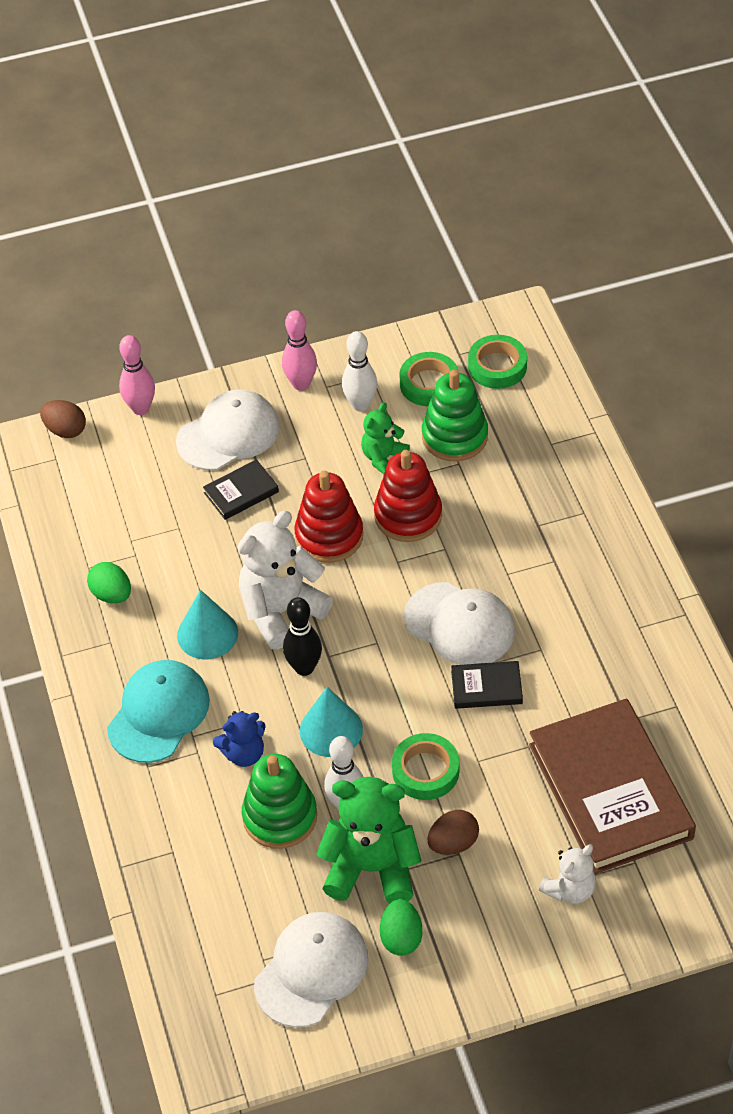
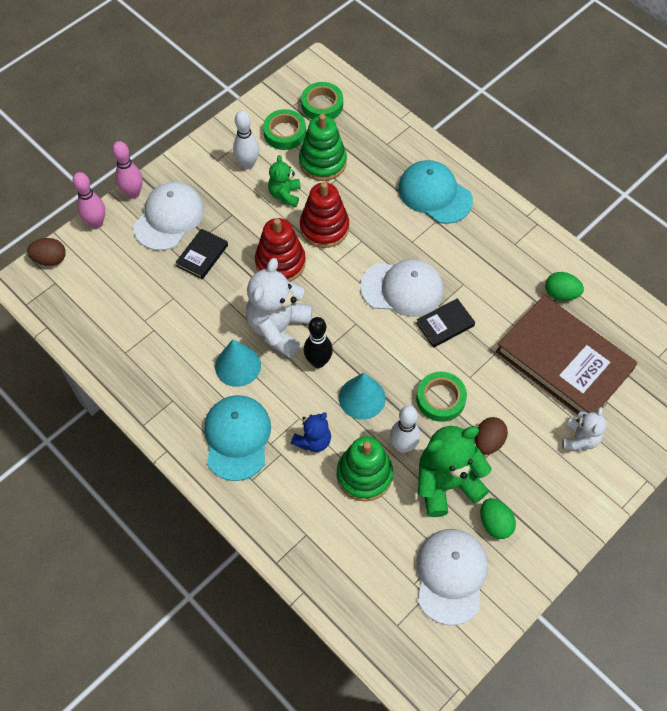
camera: 30 degrees left, 10 degrees up
green egg [87,562,131,603] -> green egg moved to [545,272,584,301]
pink bowling pin [282,310,317,391] -> pink bowling pin moved to [112,141,143,199]
none -> turquoise cap [398,160,473,224]

